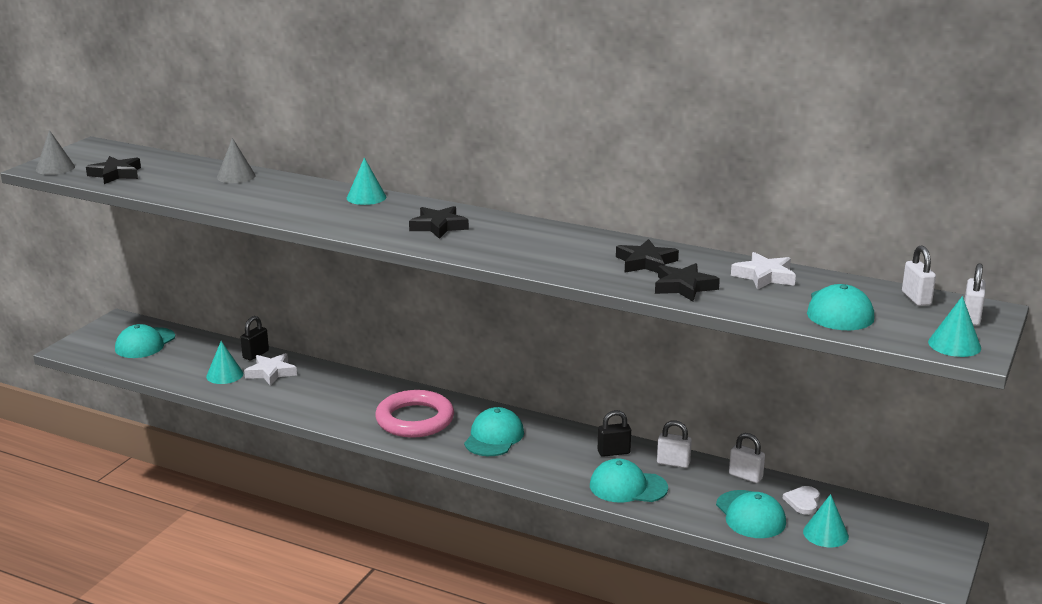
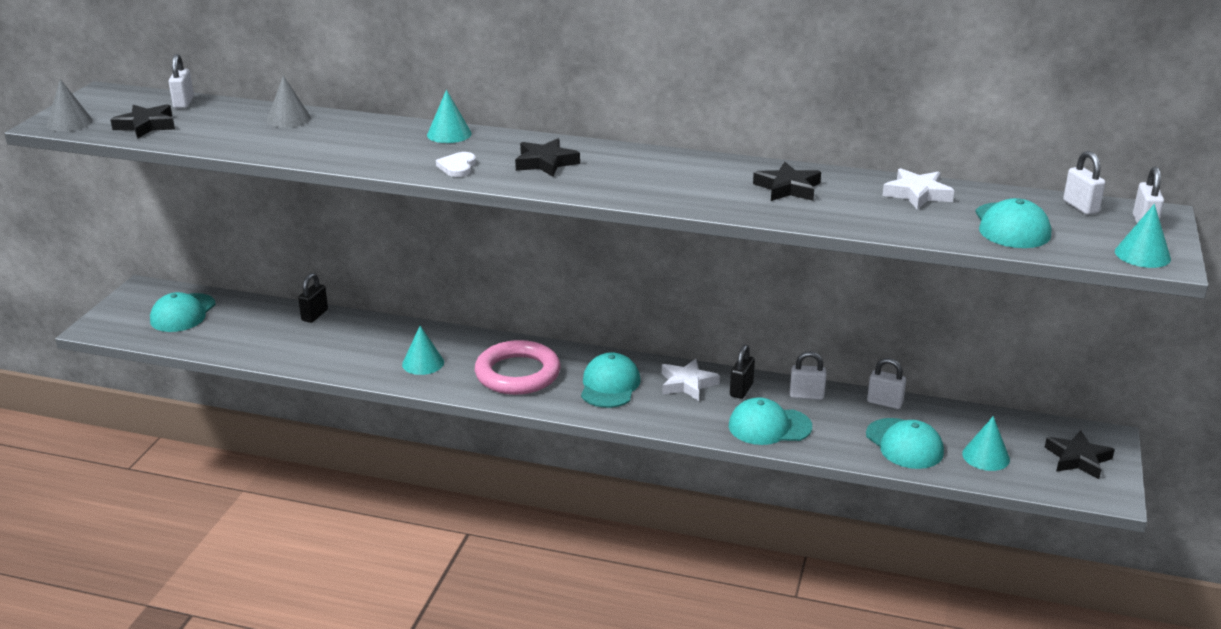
camera: 10 degrees left, 5 degrees up
turquoise cone [206,341,244,384] -> turquoise cone moved to [402,326,444,375]
white star [244,353,297,386] -> white star moved to [662,359,720,401]
black padlock [598,410,631,457] -> black padlock turned 45 degrees counterclockwise [730,345,755,399]
black star [655,263,720,301] -> black star moved to [1045,431,1115,479]
white heart [783,486,820,515] -> white heart moved to [436,152,476,177]
none -> white padlock [168,54,194,108]

